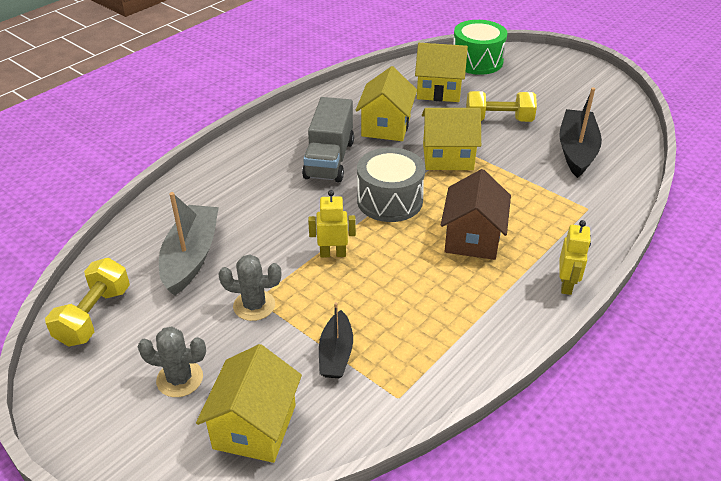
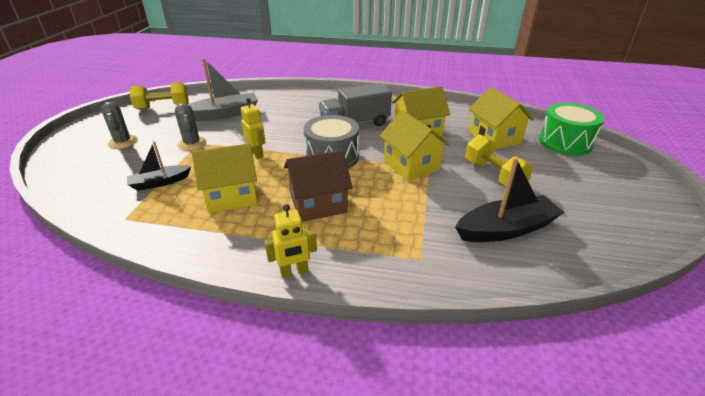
camera: 60 degrees right, 5 degrees down
yellow house [196,344,302,463] -> yellow house moved to [192,143,258,213]

